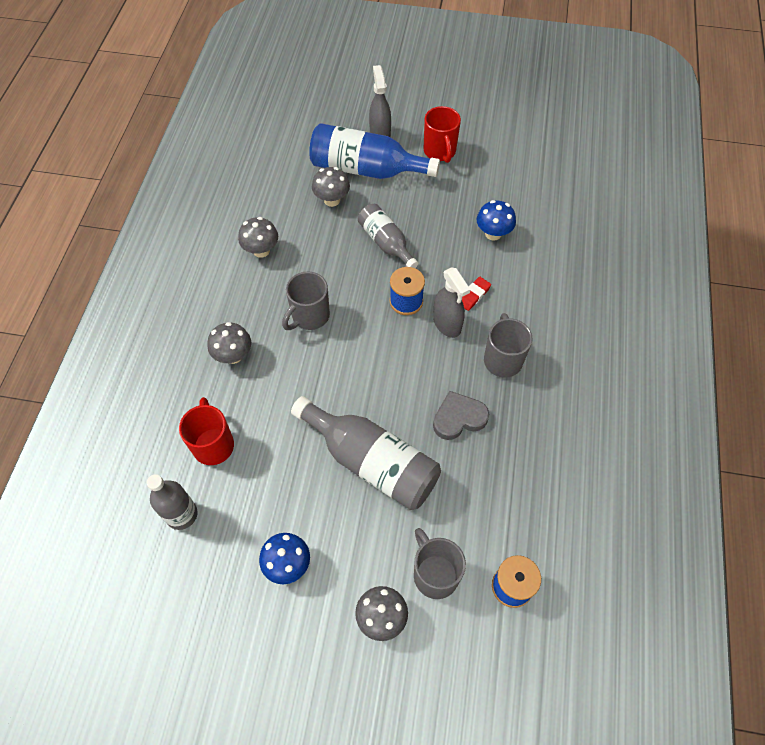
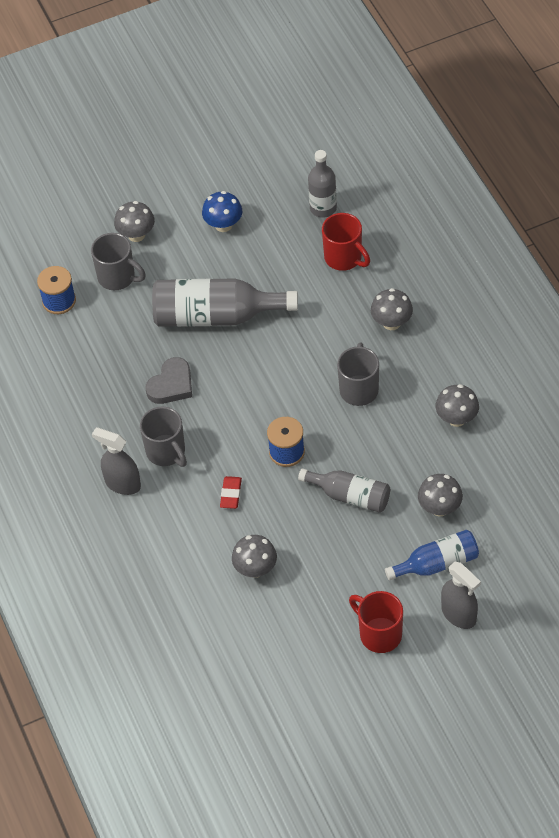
camera: 150 degrees right, 5 degrees down
blue bottle [309,123,440,179] -> blue bottle [385,530,479,580], size x0.60
grey spray bottle [433,267,471,338] -> grey spray bottle moved to [92,428,141,495]
blue mushroom [477,200,516,241] -> grey mushroom [232,535,277,578]

